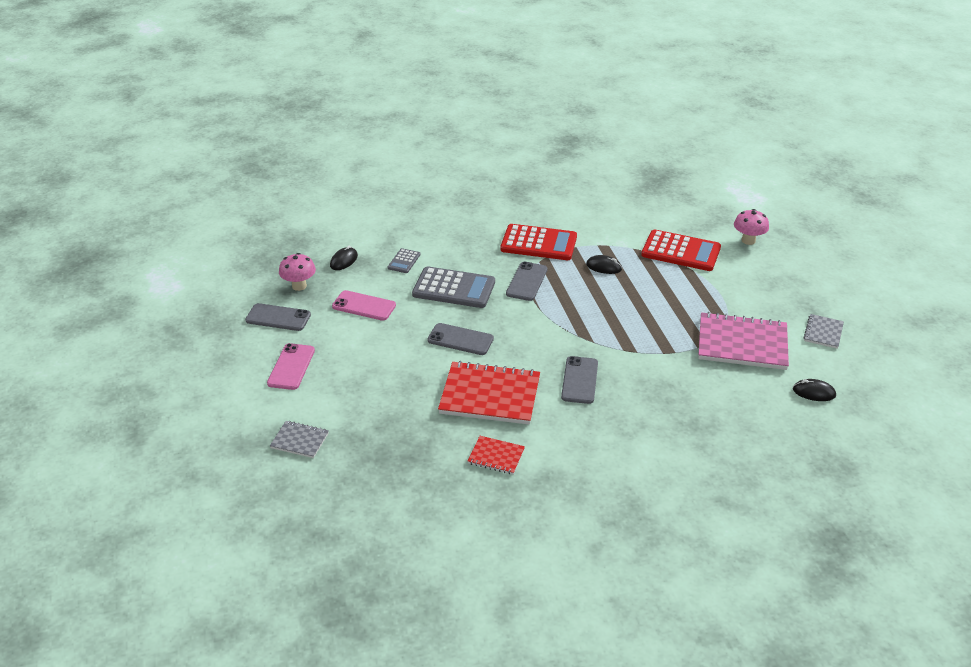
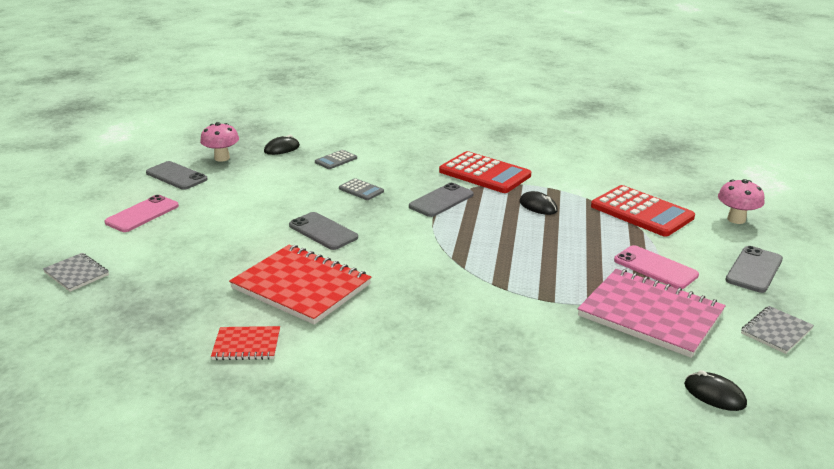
camera: 25 degrees right, 10 degrees down
pink phone [332,290,396,321] -> pink phone moved to [614,245,699,289]
grey calculator [412,266,495,308] -> grey calculator [339,178,384,200], size x0.48
red notebook [468,436,525,475] -> red notebook turned 45 degrees counterclockwise [211,326,280,360]
grey phone [561,356,598,404] -> grey phone moved to [726,246,783,293]

